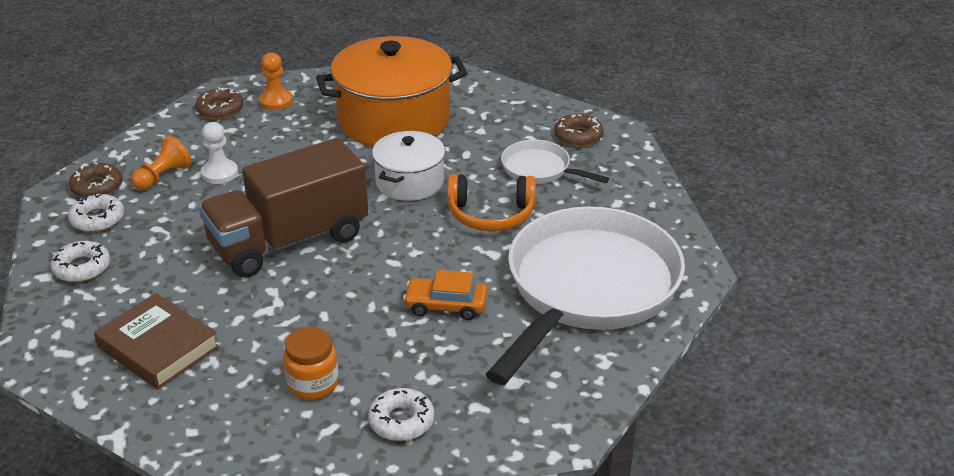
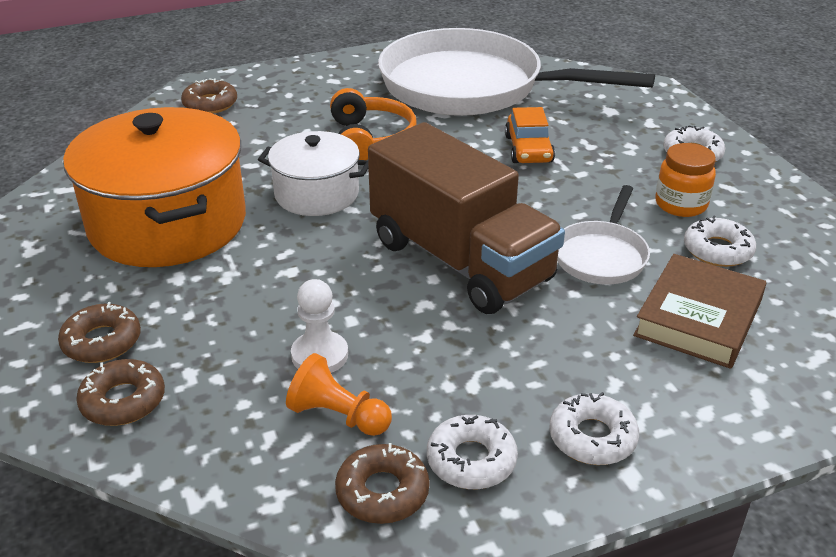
camera: 100 degrees left, 0 degrees up
orange pawn [259,52,293,110] -> brown donut [58,302,141,363]
white pan [501,140,609,184] -> white pan moved to [557,185,650,285]
none -> white donut [684,215,756,267]

